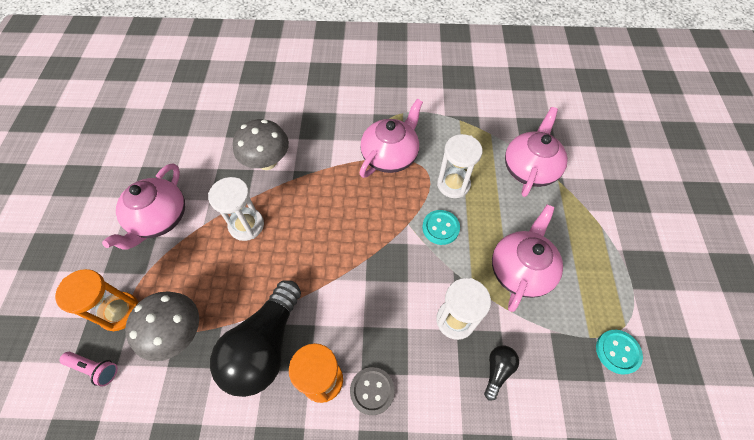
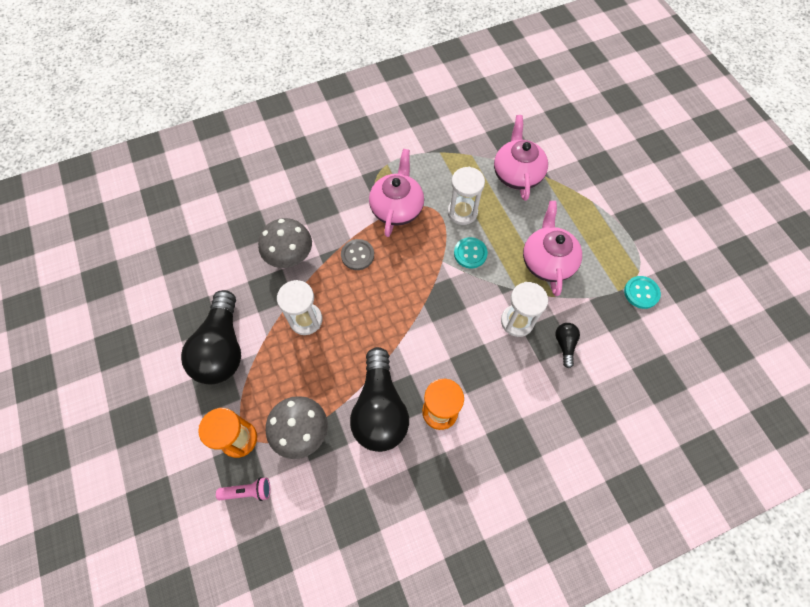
camera: 25 degrees left, 5 degrees up
pink teapot [102,163,185,250] -> black light bulb [181,290,241,384]
grey button [350,367,395,415] -> grey button moved to [341,239,374,270]

